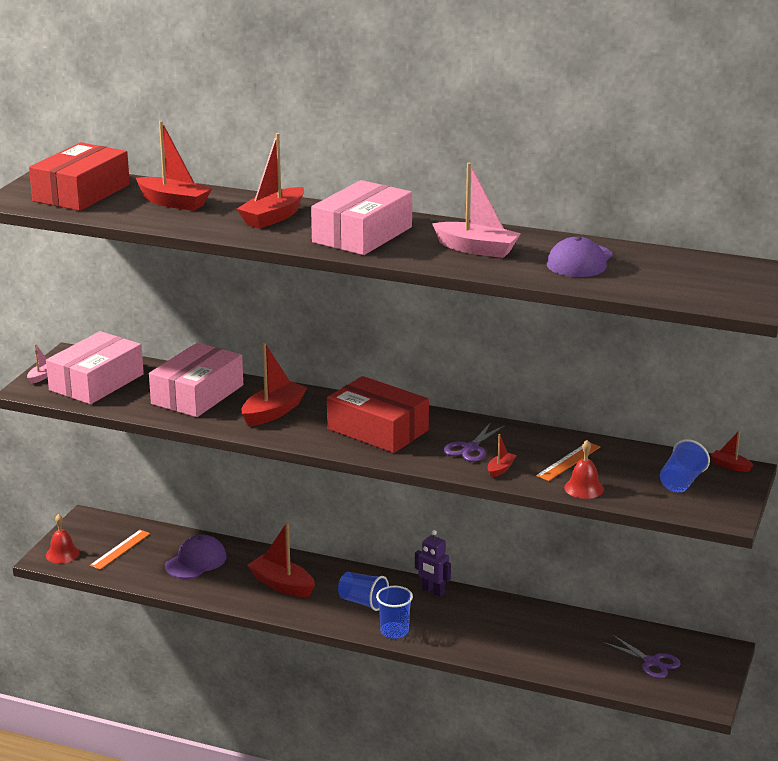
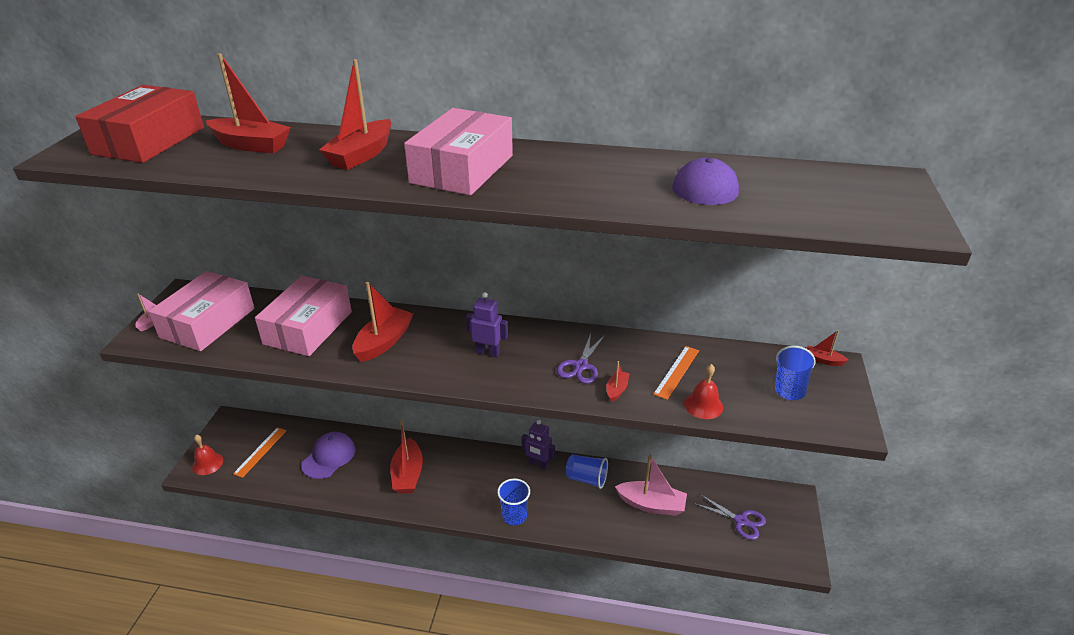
camera: 10 degrees left, 10 degrees up
red boat [247,522,315,597] -> red boat turned 120 degrees counterclockwise [390,420,423,494]
red box [327,376,429,453] -> purple robot [466,292,508,357]
blue cup [338,572,389,611] -> blue cup moved to [566,454,608,489]
pink boat [432,163,521,258] -> pink boat moved to [615,454,687,516]

